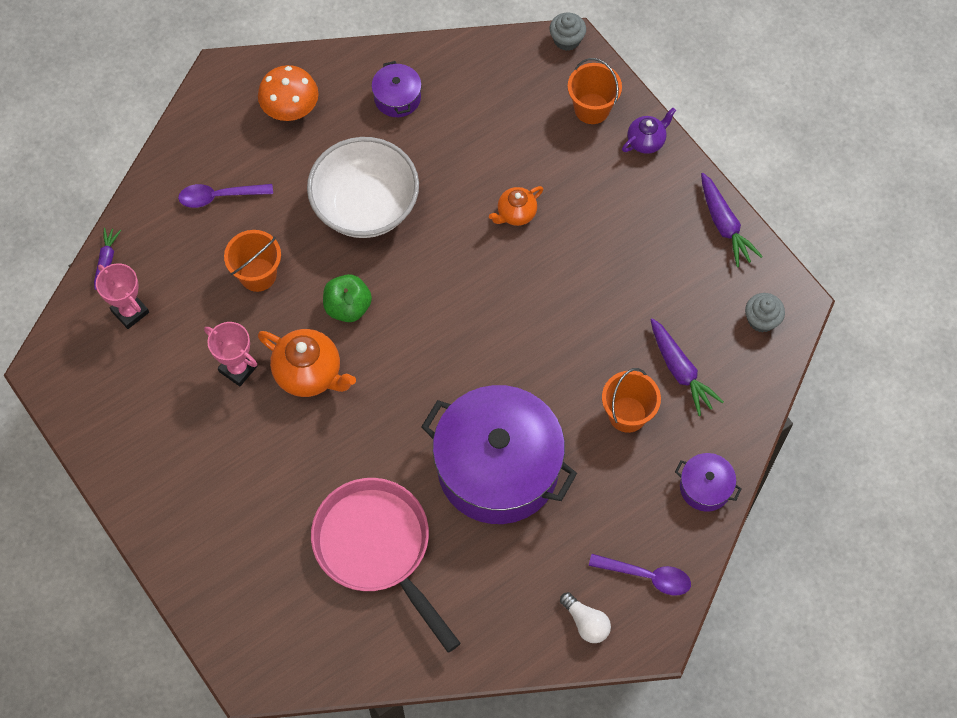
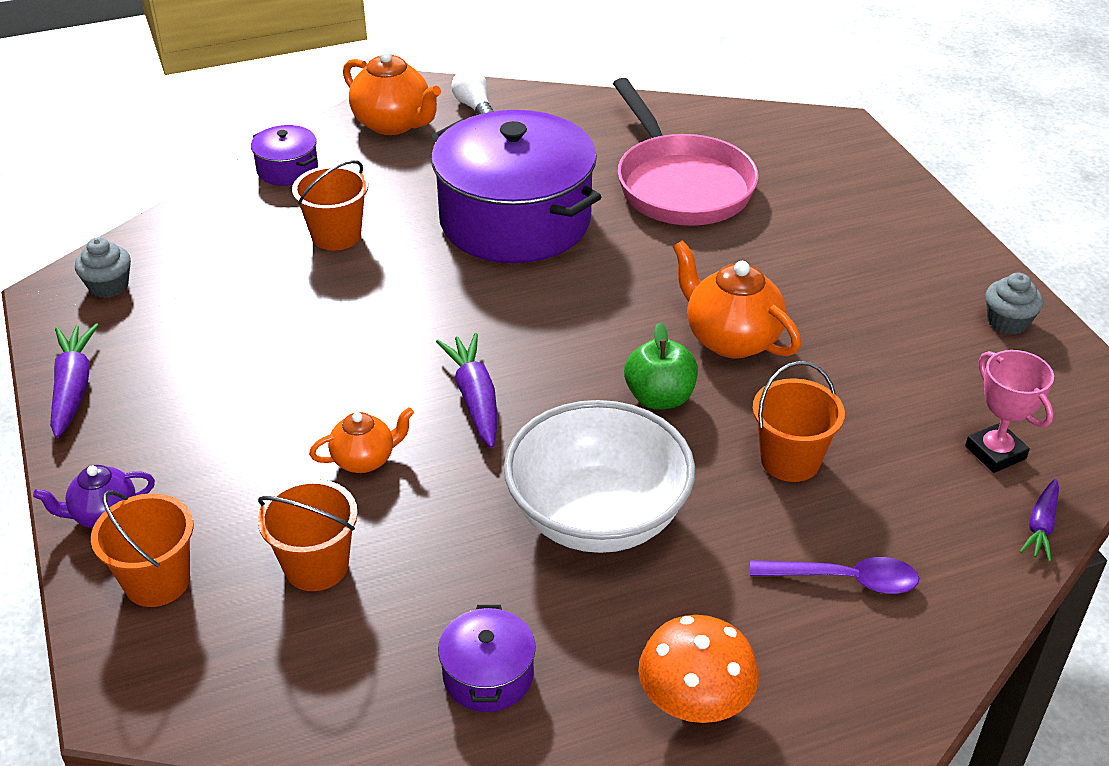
camera: 165 degrees left, 25 degrees down
pink trophy [204,322,257,386] -> none
grey cupcake [550,13,586,51] -> grey cupcake moved to [985,273,1043,335]
purple spoon [589,554,691,596] -> orange teapot [343,50,441,135]
purple carrot [650,318,724,416] -> purple carrot moved to [436,333,497,449]
none -> orange bucket [258,479,358,591]

